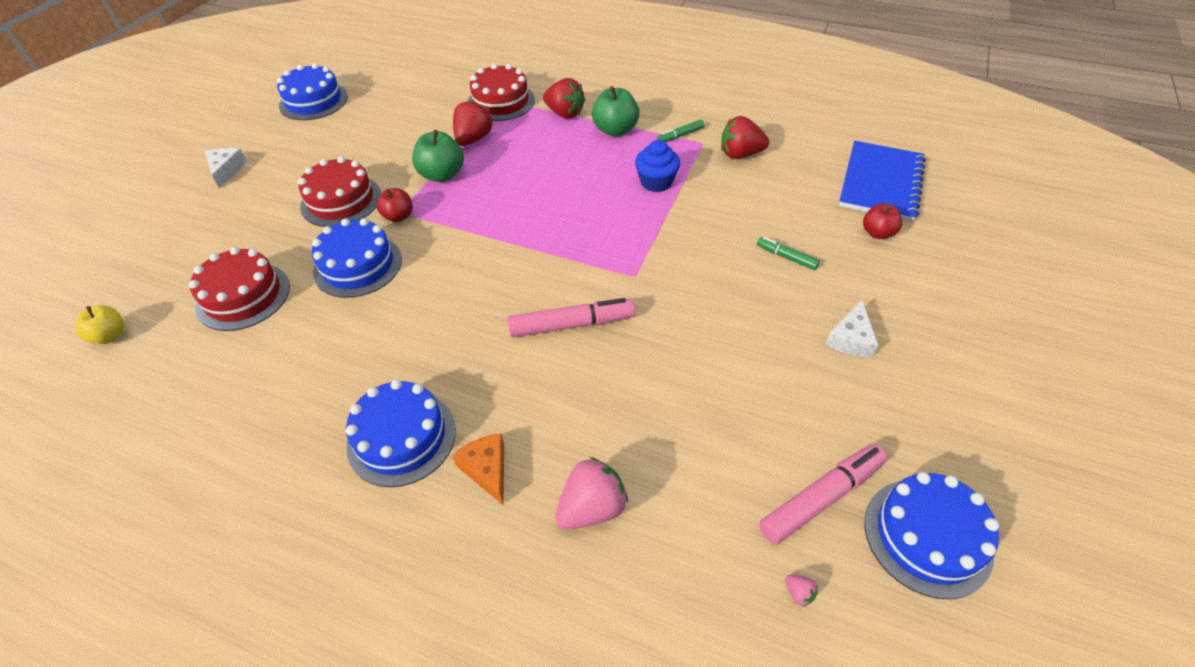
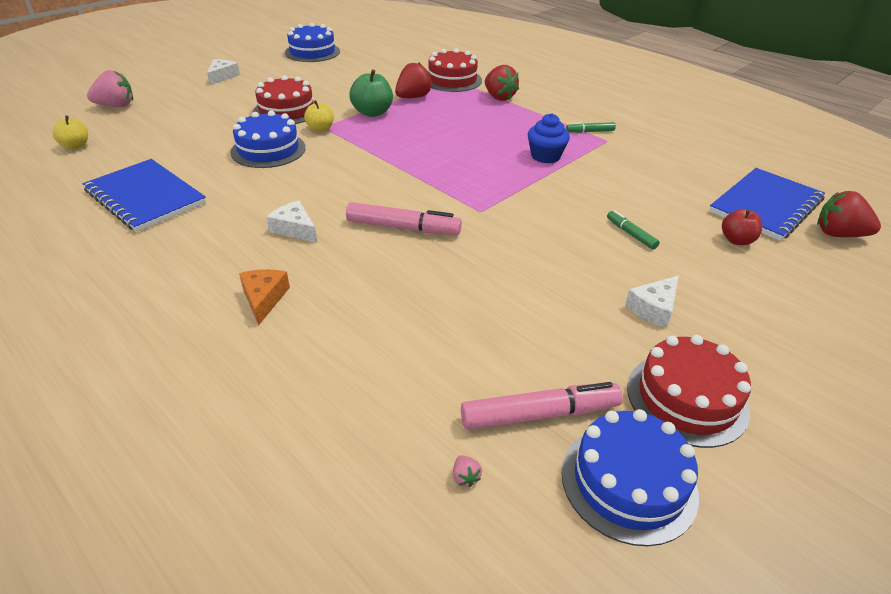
camera: 20 degrees right, 10 degrees down
red cake [189,247,290,331] -> red cake moved to [627,335,751,448]
blue cake [346,379,456,487] -> none
red apple [377,188,413,222] -> yellow apple [304,100,334,132]
pink strawberry [555,457,628,529] -> pink strawberry moved to [87,70,133,107]
green apple [592,86,640,137] -> none
red strawberry [721,116,769,159] -> red strawberry moved to [817,191,881,237]
none -> blue notebook [83,159,206,232]
none -> white cheese [267,200,317,242]

